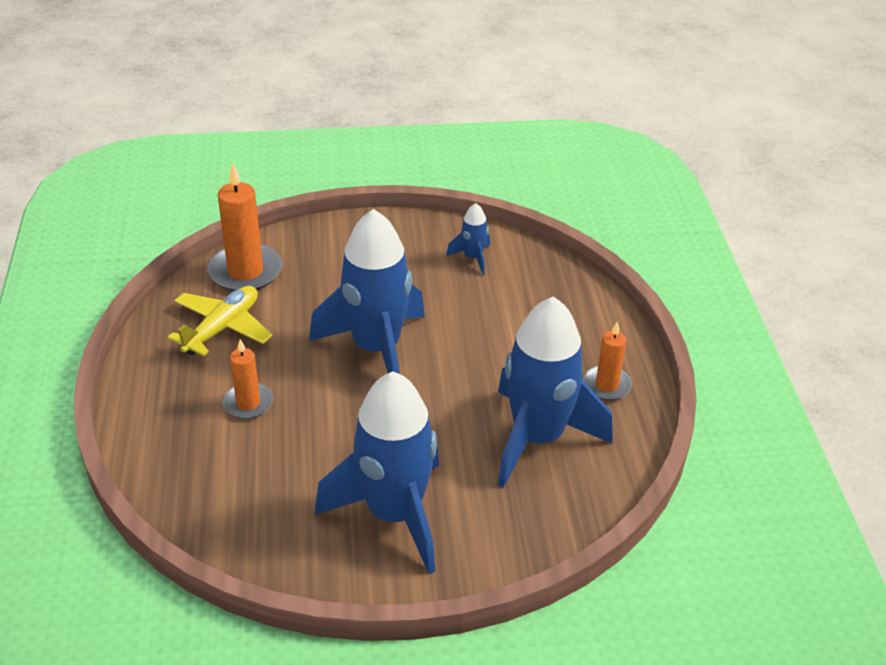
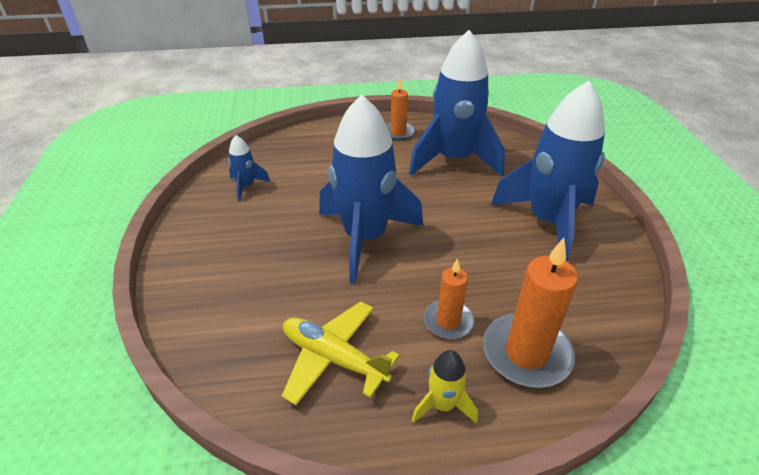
camera: 90 degrees left, 0 degrees up
orange candle [208,164,282,291] -> orange candle moved to [483,238,578,388]
none -> yellow rocket [412,350,478,424]

